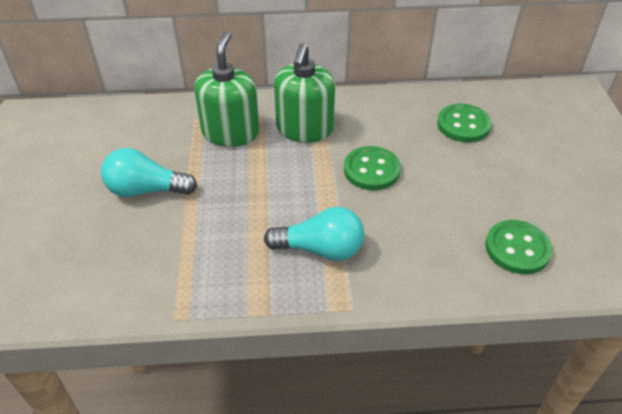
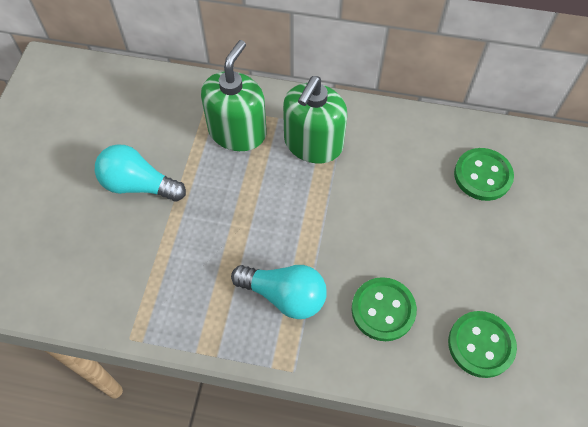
camera: 15 degrees right, 15 degrees up
green button [344,146,401,190] -> green button moved to [352,277,417,341]

